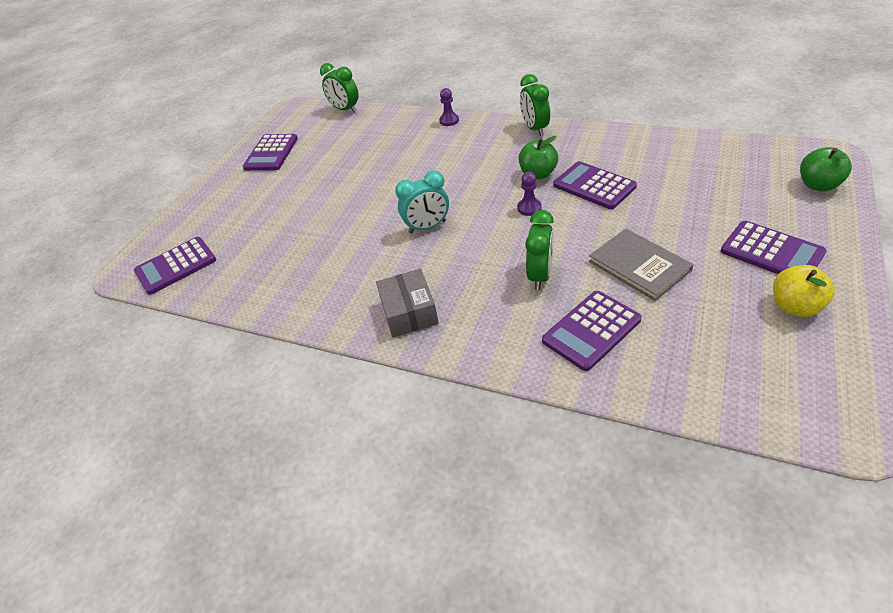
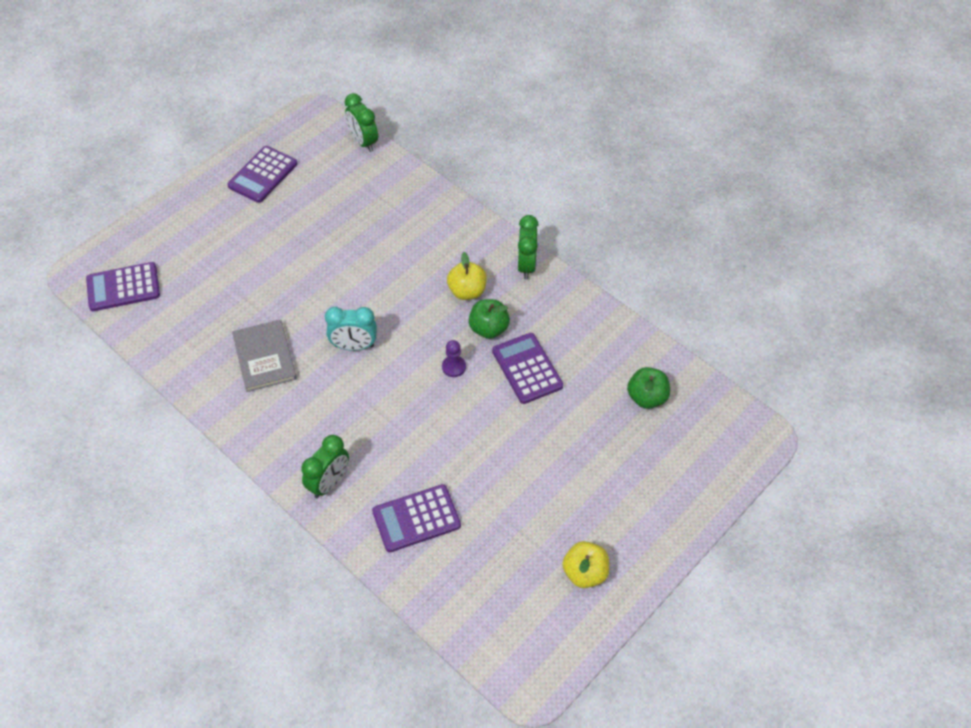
camera: 15 degrees right, 10 degrees up
grey box [376,269,439,337] -> none
purple pawn [439,88,459,126] -> none
green clock [525,210,554,290] -> green clock moved to [301,435,349,498]
grey book [589,228,694,301] -> grey book moved to [232,319,297,392]
purple calculator [721,221,827,274] -> none
green apple [800,147,852,191] -> green apple moved to [627,367,670,409]
none -> yellow apple [447,252,487,300]

